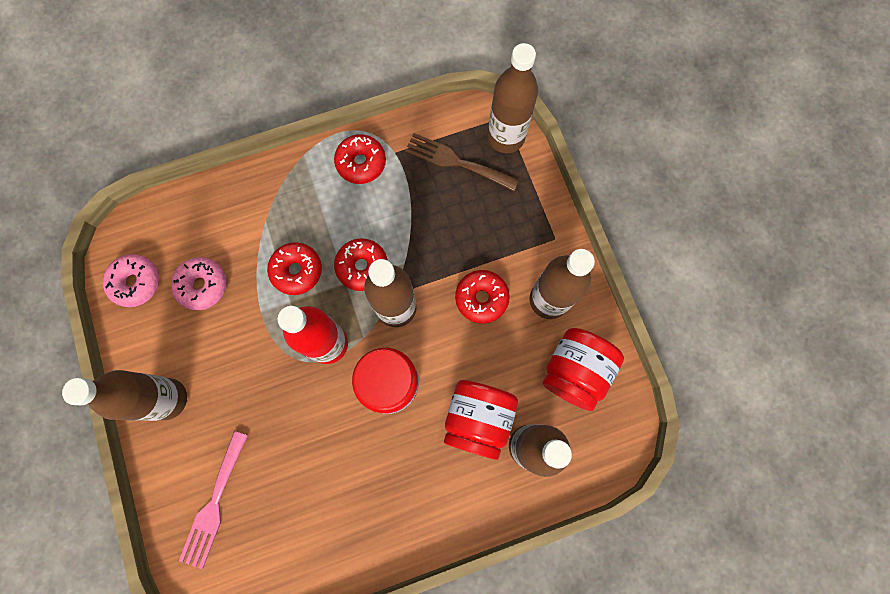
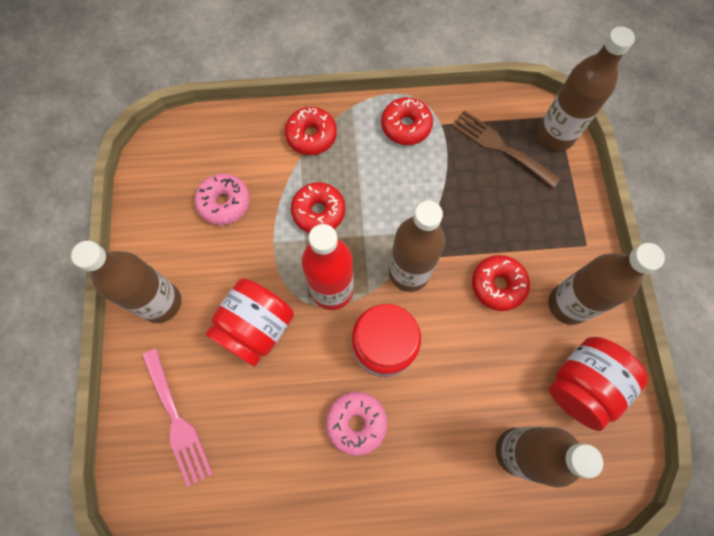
camera: 15 degrees right, 5 degrees down
pink donut [103,254,159,307] -> pink donut moved to [326,391,388,456]
pink fork [179,431,248,569] -> pink fork turned 60 degrees counterclockwise [142,348,213,487]
red donut [334,238,388,291] -> red donut moved to [285,107,337,155]
red jar [444,380,518,460] -> red jar moved to [205,278,294,367]

